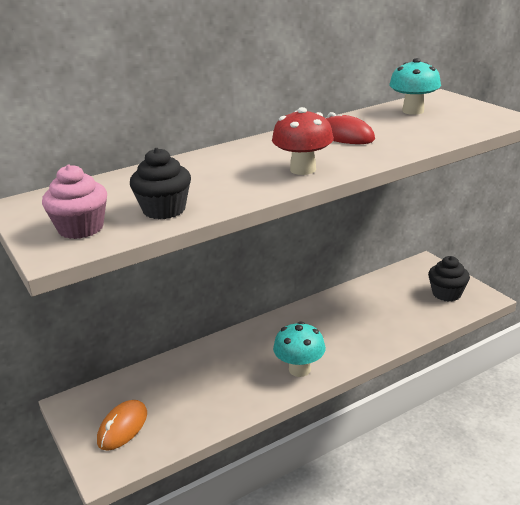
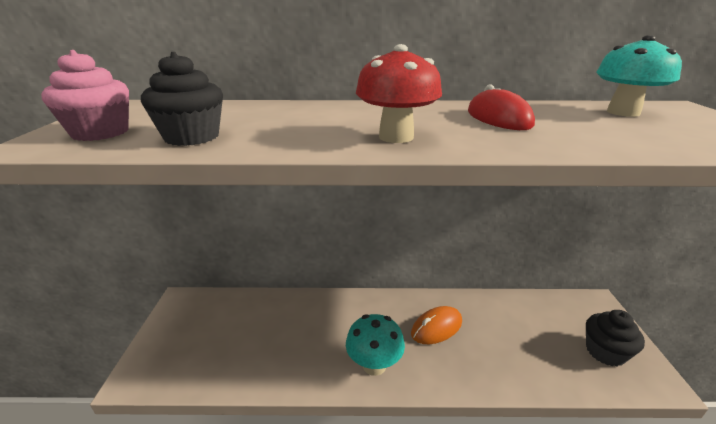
camera: 30 degrees right, 0 degrees up
orange mouse [97,400,147,451] -> orange mouse moved to [411,306,462,344]

